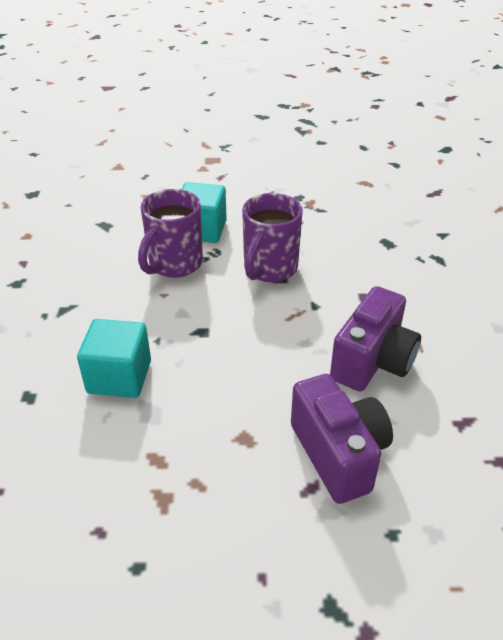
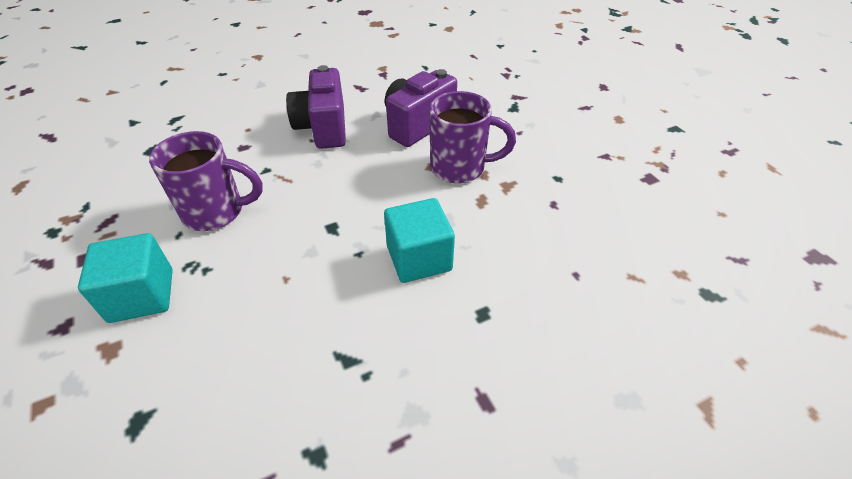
camera: 115 degrees left, 5 degrees up
purple mug [138,189,203,278] -> purple mug moved to [429,91,516,183]
purple camera [330,286,421,391] -> purple camera turned 105 degrees counterclockwise [286,65,346,149]

